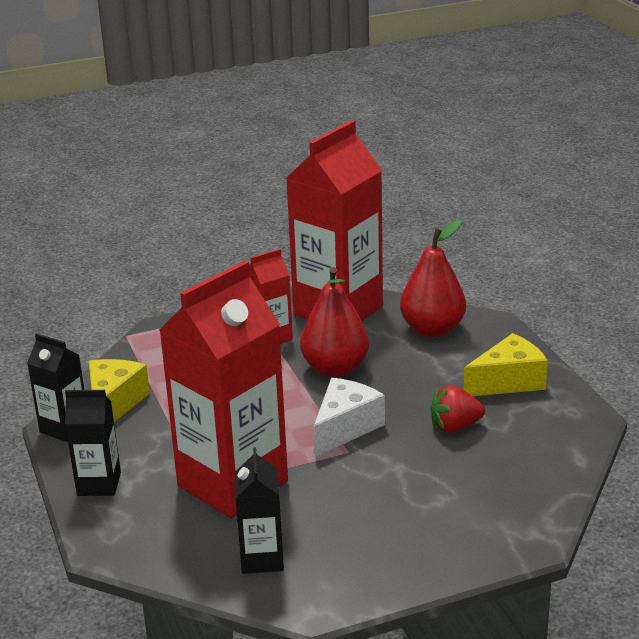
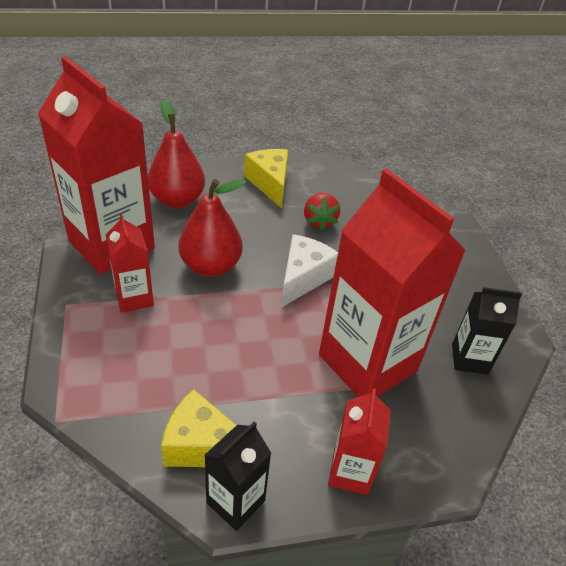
camera: 85 degrees left, 15 degrees up
black carton [65,390,121,496] -> red carton [328,388,391,495]
white cheese [313,378,385,457] -> white cheese turned 75 degrees clockwise [281,234,338,308]

